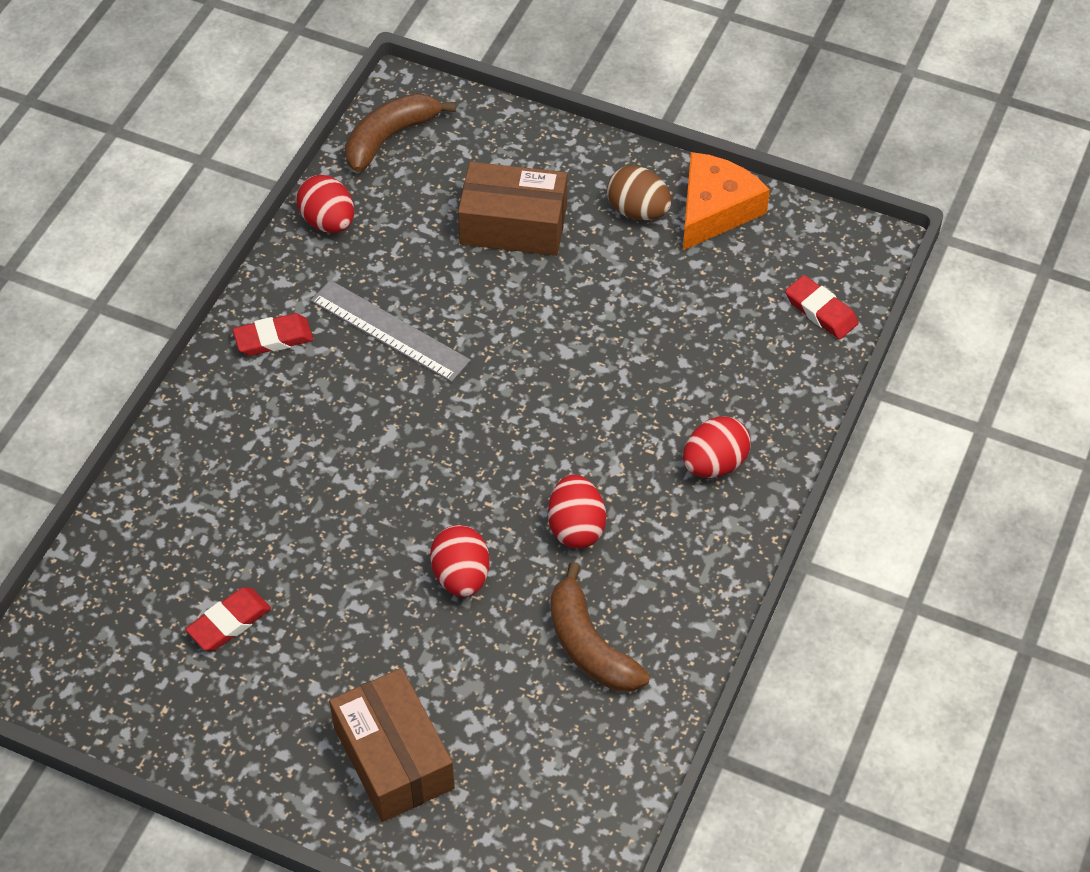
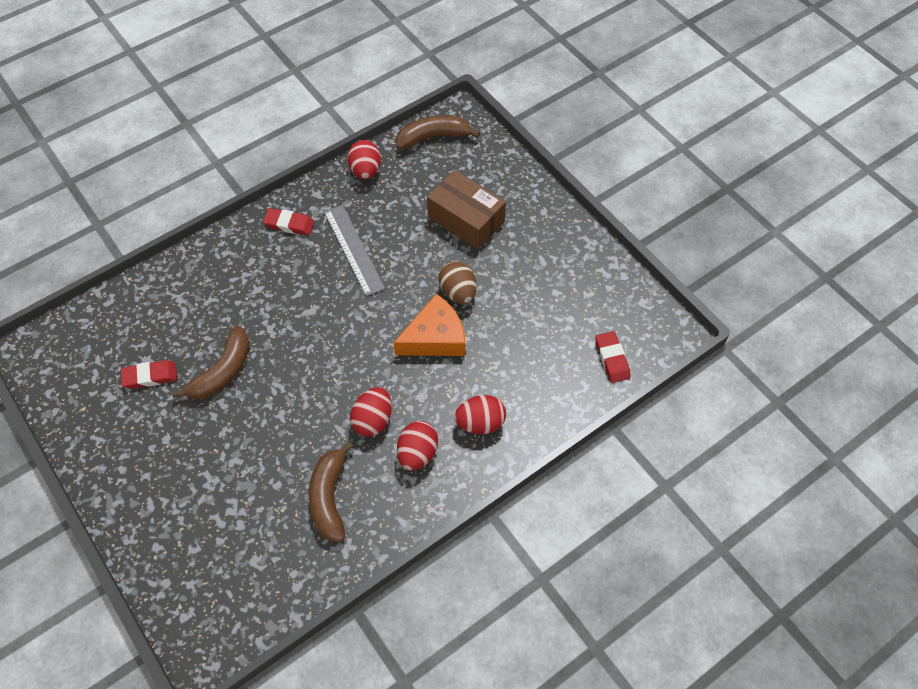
camera: 30 degrees right, 5 degrees up
brown box [329,668,455,822] -> none
red egg [430,525,489,597] -> red egg moved to [397,421,438,471]
brown egg [607,165,671,220] -> brown egg moved to [439,261,477,304]
orange cheese [683,152,770,250] -> orange cheese moved to [394,294,465,356]
none -> brown banana [172,325,250,400]

